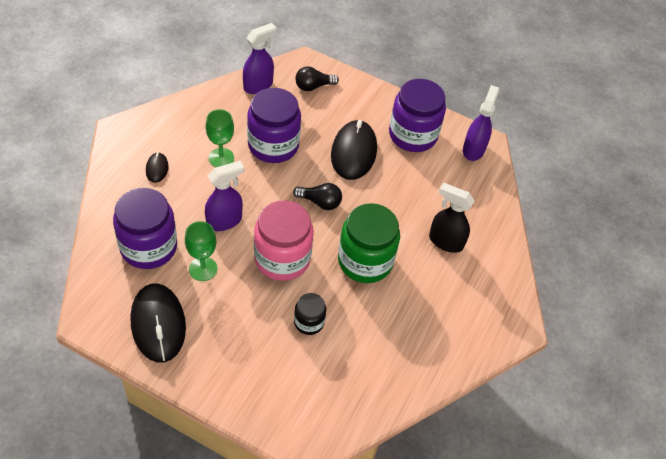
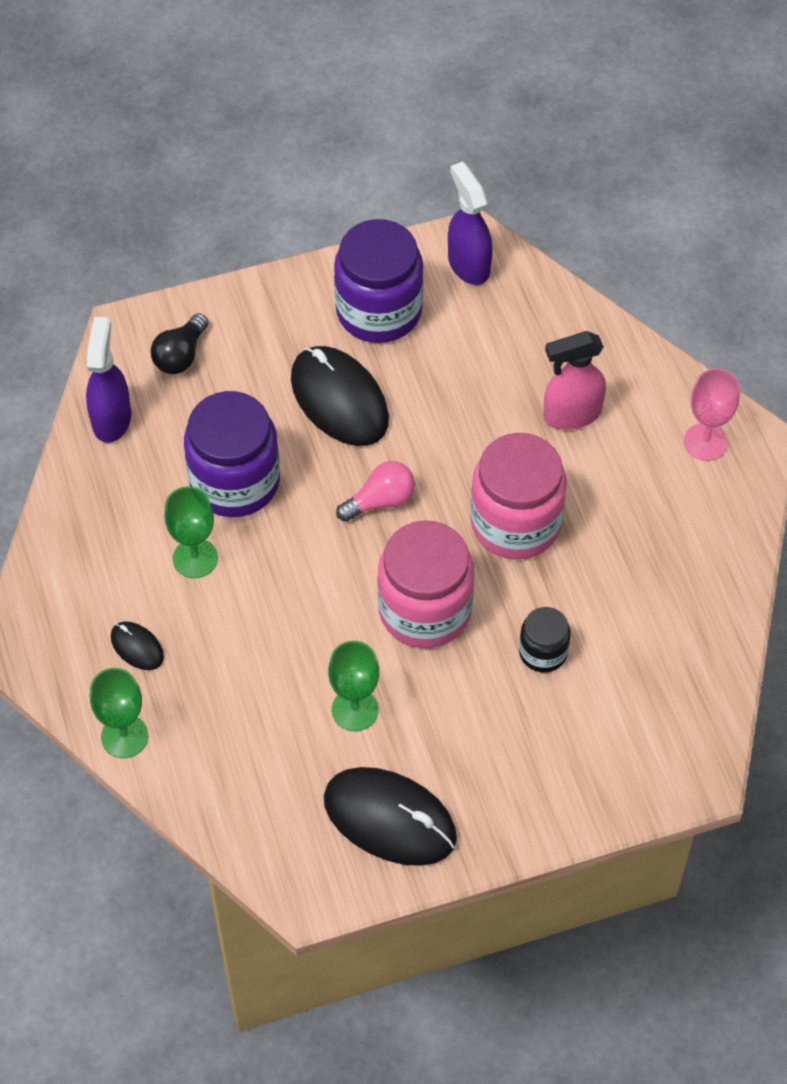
camera: 40 degrees left, 5 degrees up
purple jar [113,188,177,269] -> none
purple spray bottle [205,161,244,231] -> none
black light bulb [293,183,342,210] -> pink light bulb [336,461,415,522]
green jar [338,203,400,283] -> pink jar [470,433,567,560]
black spray bottle [429,183,475,253] -> pink spray bottle [543,331,606,430]
none -> green goblet [90,668,148,758]
none -> pink goblet [684,368,740,461]

